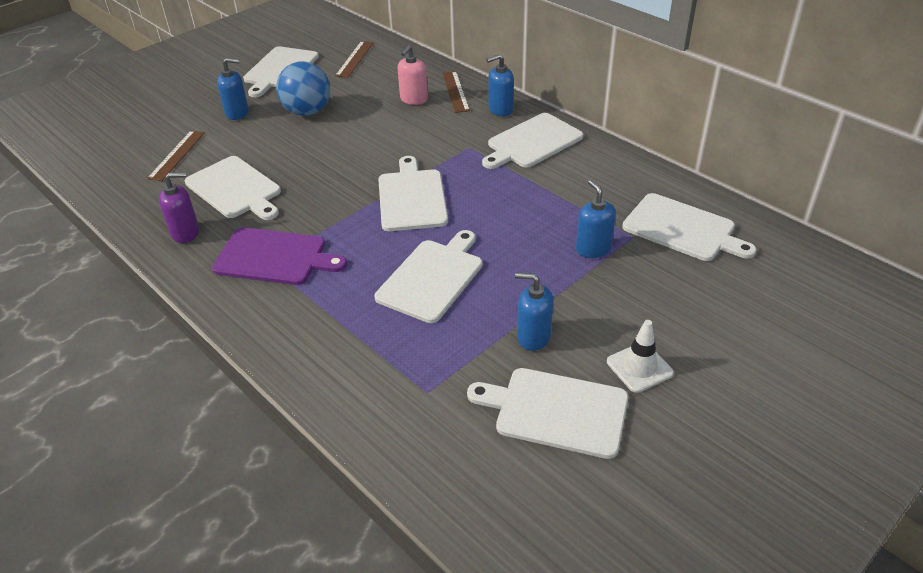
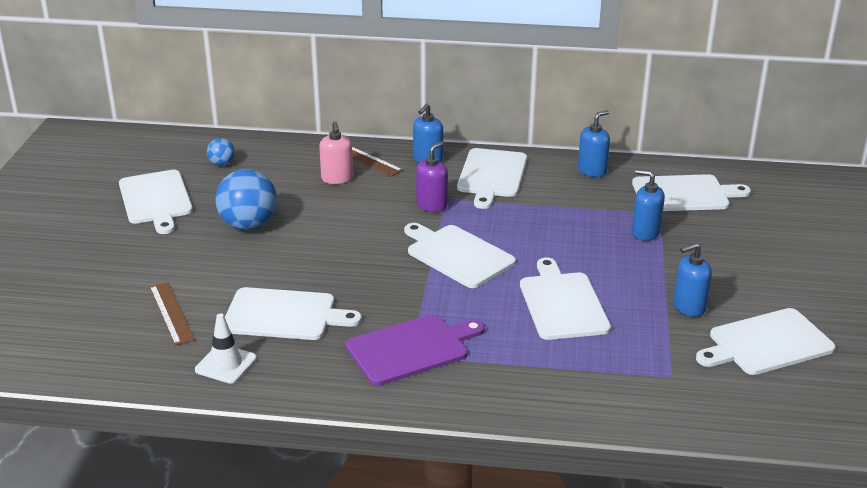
camera: 40 degrees left, 10 degrees down
purple soap dispenser [159,172,199,243] -> purple soap dispenser moved to [416,141,448,212]
blue soap dispenser [217,58,249,120] -> blue soap dispenser moved to [578,110,610,177]
brown ruler [335,41,374,78] -> blue ball [207,138,235,166]
white traffic cone [607,320,674,393] -> white traffic cone moved to [195,313,257,384]

